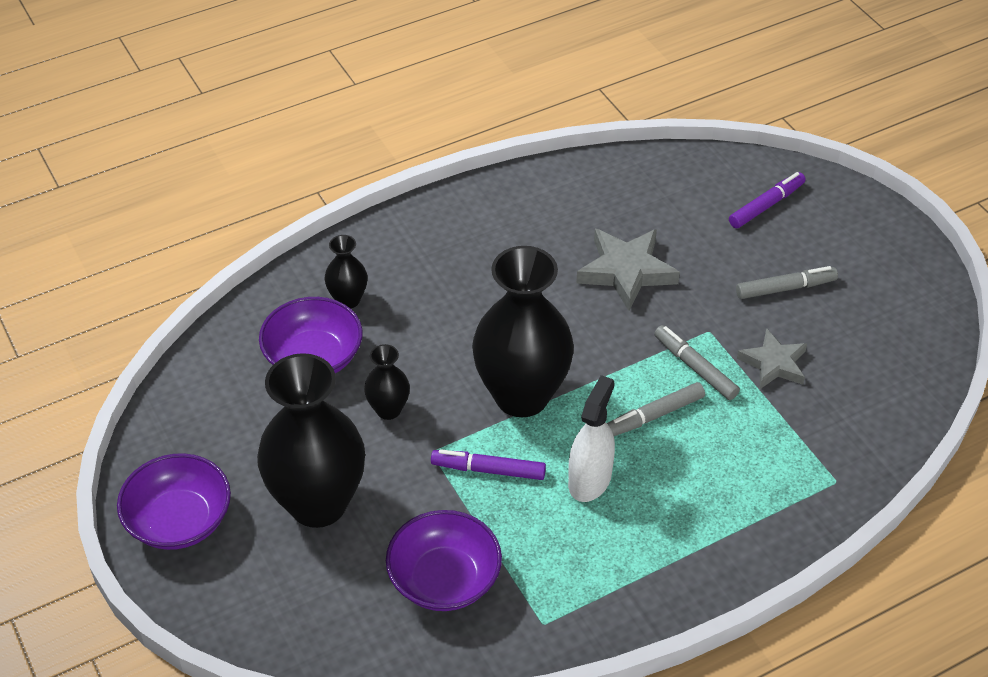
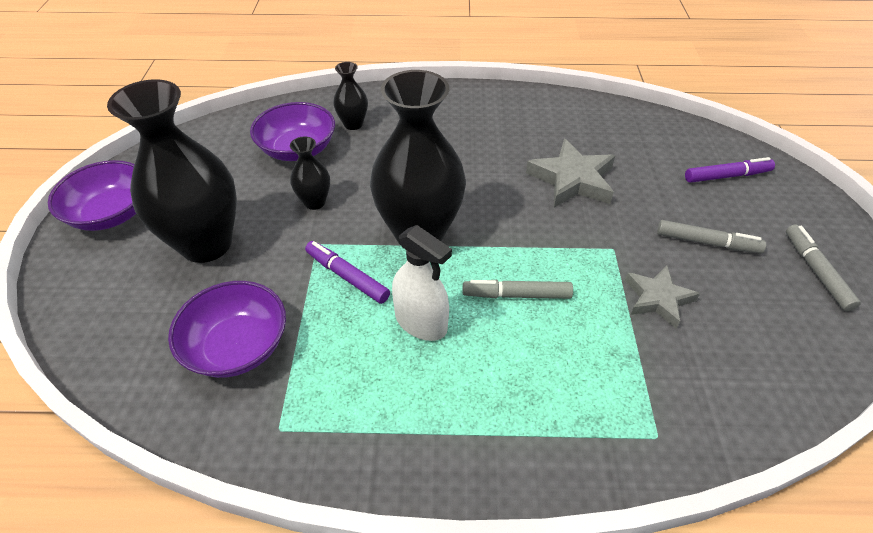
camera: 30 degrees right, 0 degrees up
white spray bottle [568,375,615,502] -> white spray bottle turned 75 degrees clockwise [392,225,452,341]
grey marker [654,325,740,400] -> grey marker moved to [786,225,861,311]

